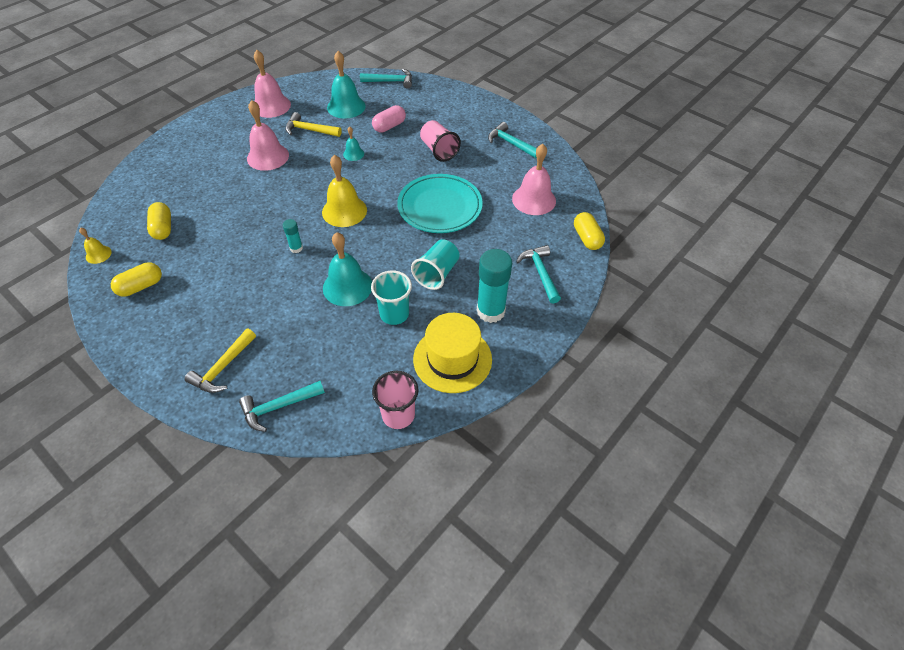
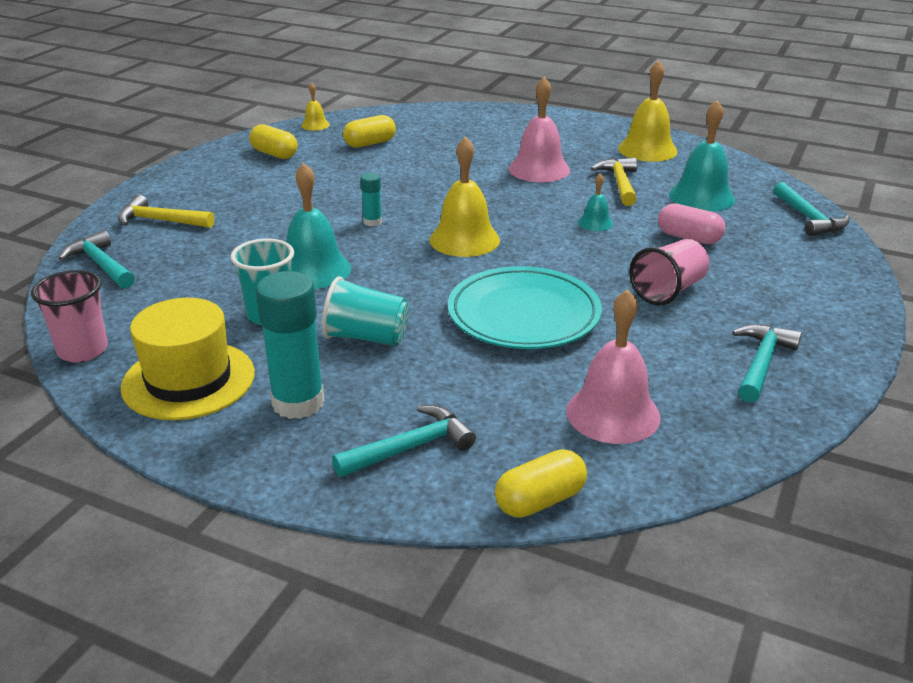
camera: 75 degrees right, 20 degrees down
pink bell [254,50,291,118] -> yellow bell [618,60,678,162]

